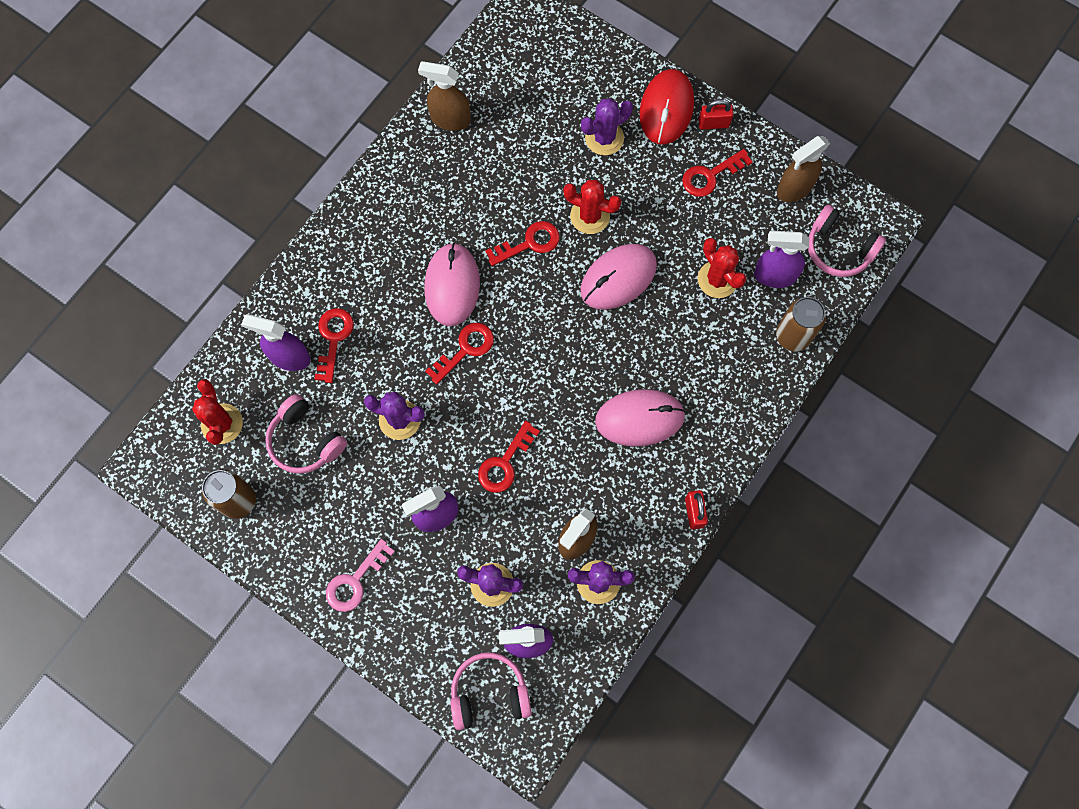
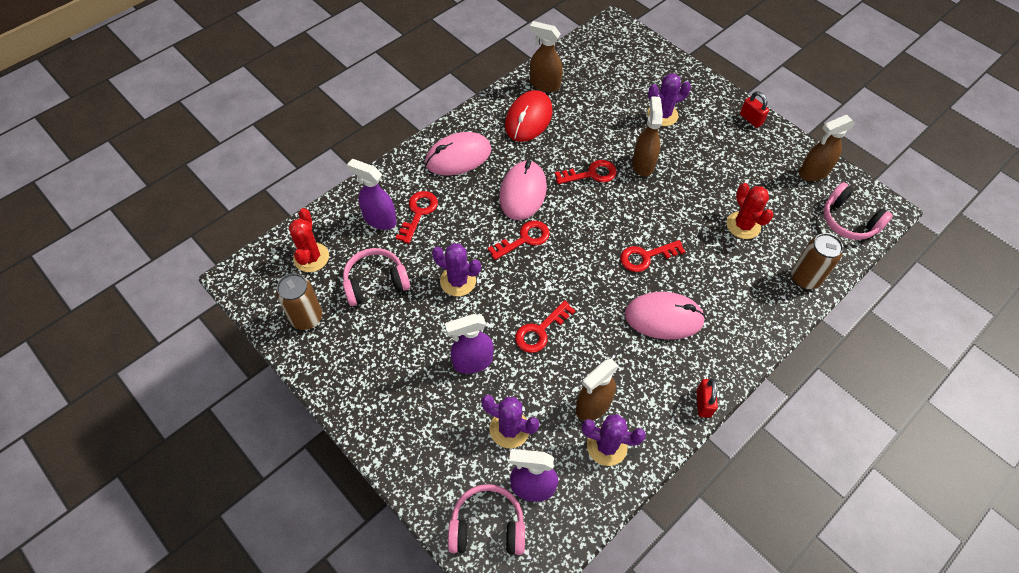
camera: 10 degrees right, 15 degrees down
pink headphones [265,394,347,474] -> pink headphones turned 105 degrees clockwise [343,248,410,306]
pink key [326,539,395,612] -> none
red cactus [563,180,621,234] -> brown spray bottle [632,96,663,177]
pink mouse [580,244,657,310] -> pink mouse moved to [425,132,491,175]
red mouse [640,69,694,144] -> red mouse moved to [505,90,553,142]
red key [682,149,752,197] -> red key moved to [620,240,685,272]
red padlock [698,99,734,130] -> red padlock turned 45 degrees clockwise [740,91,769,128]
purple spray bottle [754,231,809,288] -> none

